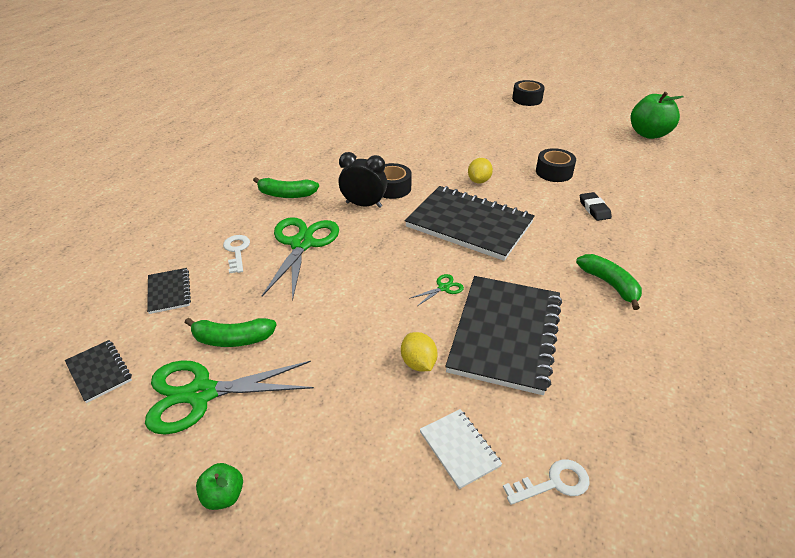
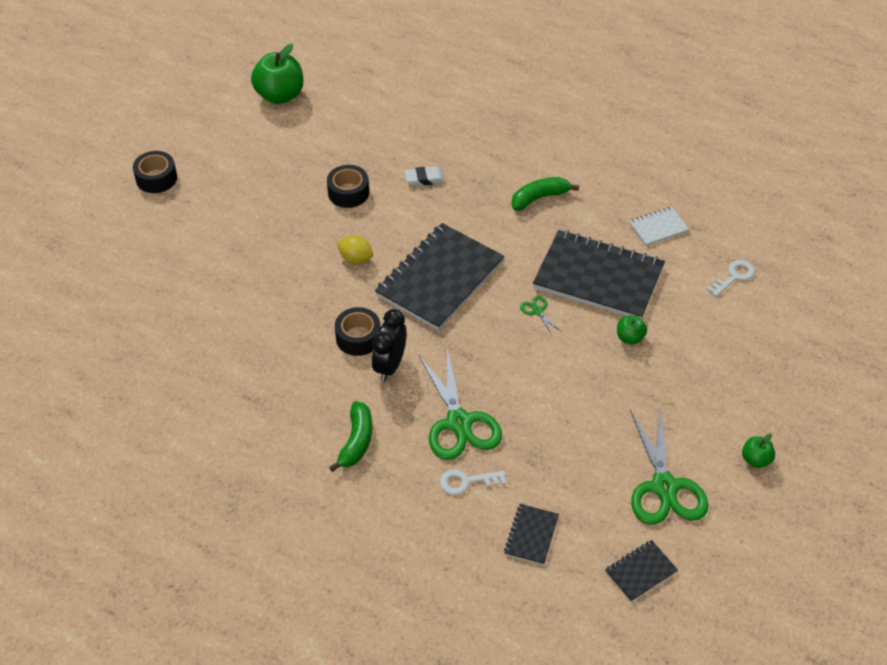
camera: 85 degrees left, 10 degrees up
black notebook [147,268,191,314] -> black notebook turned 60 degrees counterclockwise [504,504,559,565]
green banana [185,318,277,347] -> none
green scissors [262,217,339,302] -> green scissors turned 120 degrees counterclockwise [419,349,502,460]
yellow lemon [401,332,438,372] -> green apple [617,315,647,344]
white notebook [420,409,502,489] -> white notebook moved to [629,207,689,246]
white key [503,459,590,505] -> white key turned 60 degrees clockwise [706,260,755,297]
black eraser [580,192,612,221] -> white eraser [404,166,445,186]

